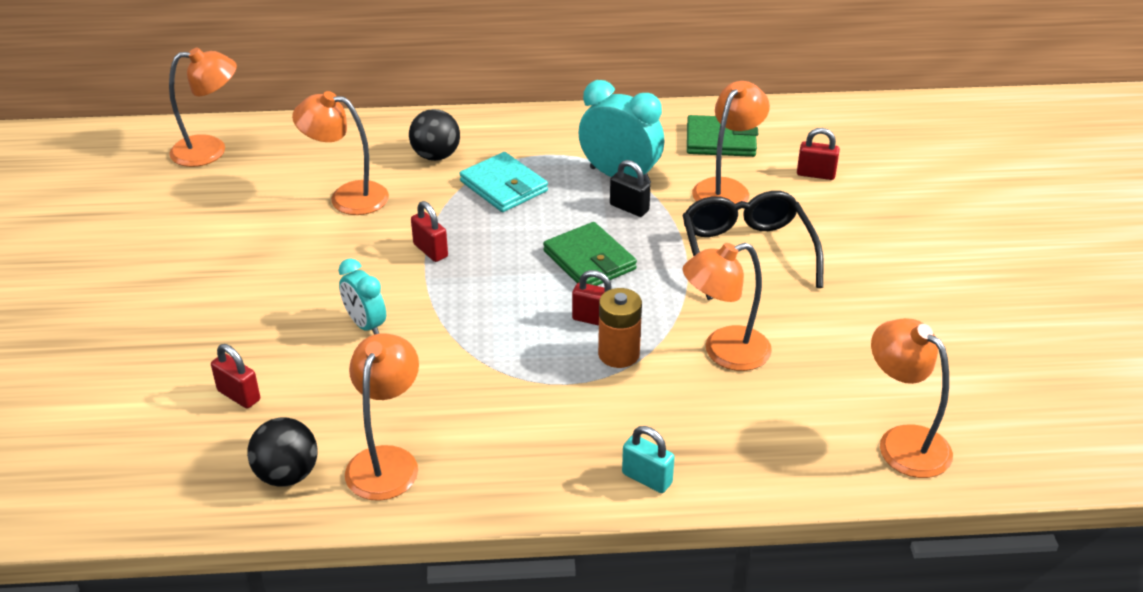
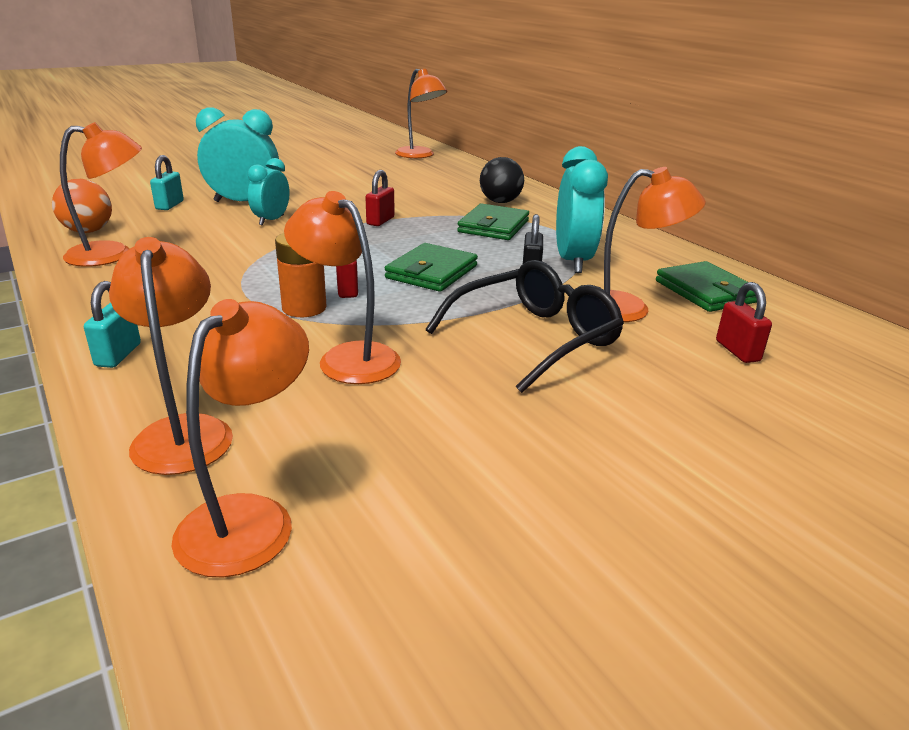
camera: 60 degrees right, 10 degrees down
red padlock [211,344,260,409] -> turquoise padlock [150,155,184,210]
black ball [247,418,318,486] -> orange ball [52,179,112,233]
orange lamp [292,91,389,215] -> orange lamp moved to [109,237,233,475]
turquoise wallet [459,152,548,212] -> green wallet [457,203,529,240]
none -> turquoise clock [196,107,279,202]

